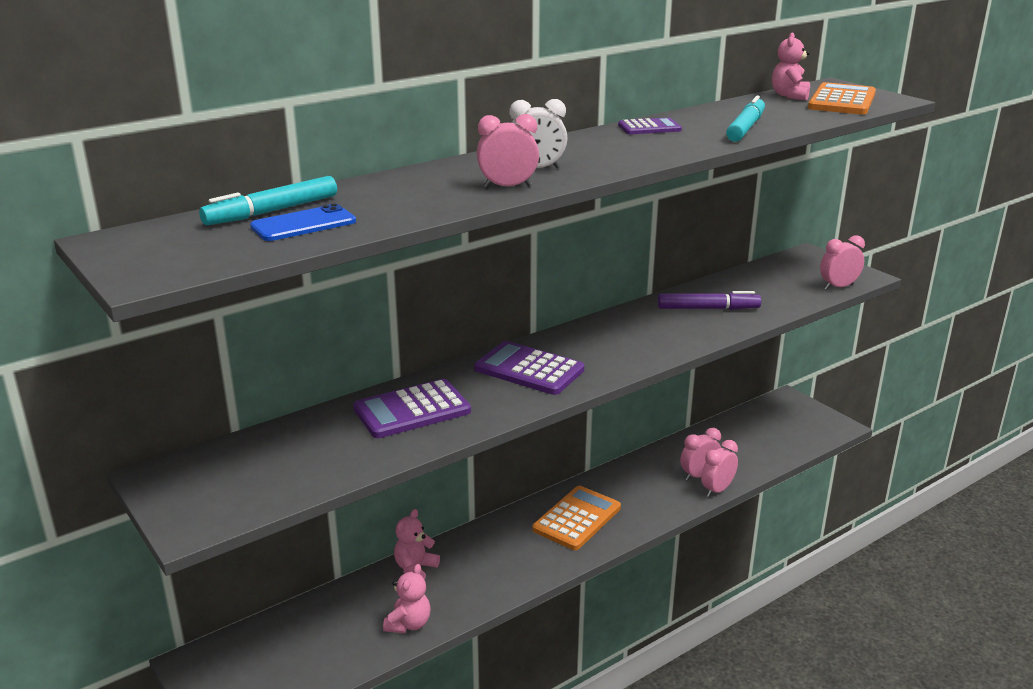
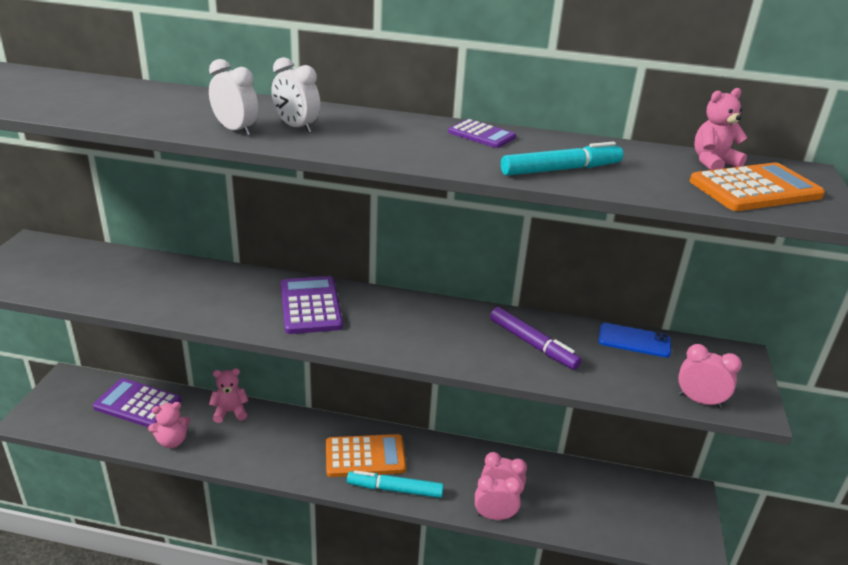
camera: 45 degrees right, 5 degrees up
turquoise marker [199,176,337,225] -> turquoise marker moved to [347,470,444,498]
blue phone [250,204,356,241] -> blue phone moved to [599,323,671,358]
purple calculator [353,379,471,438] -> purple calculator moved to [93,378,182,427]
pink clock [477,114,539,188] -> white clock [209,59,258,136]

